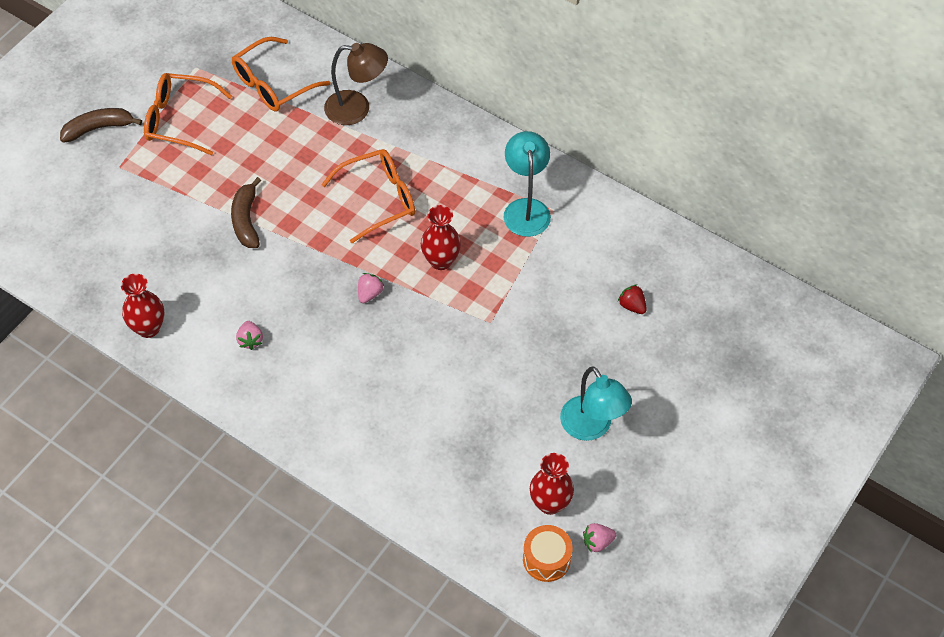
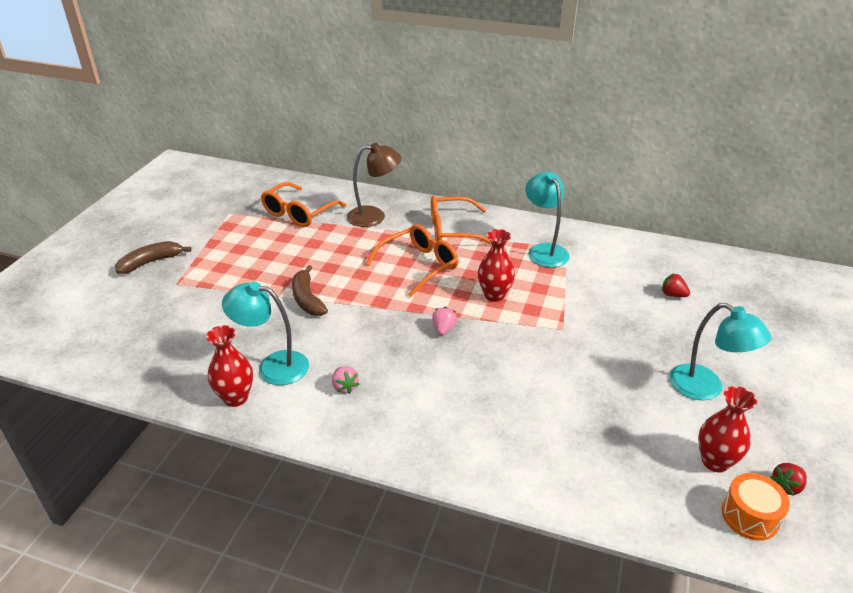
camera: 15 degrees left, 20 degrees down
orange glasses [144,73,232,155] -> orange glasses moved to [431,196,492,245]
pink strawberry [583,523,616,553] -> red strawberry [770,463,807,496]
none -> turquoise lamp [222,282,309,385]

